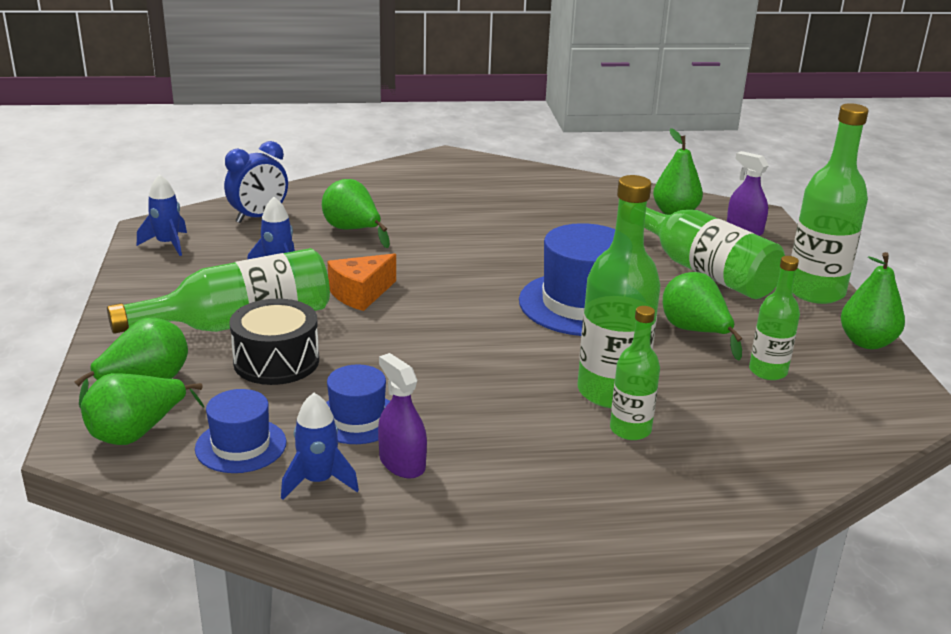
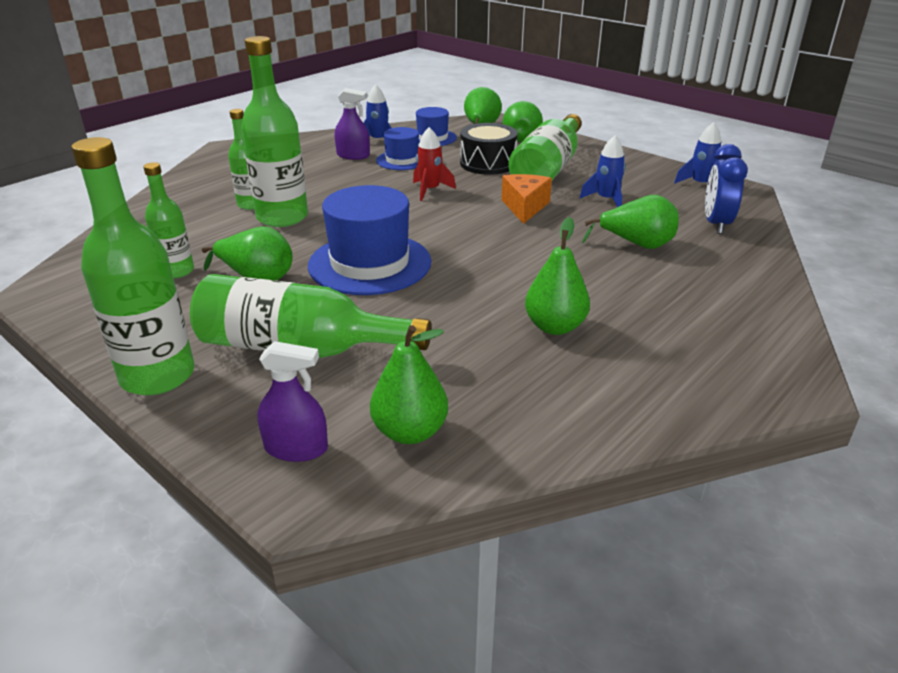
camera: 140 degrees right, 5 degrees up
green pear [841,252,905,349] -> green pear moved to [525,217,590,335]
none -> red rocket [413,127,456,201]

